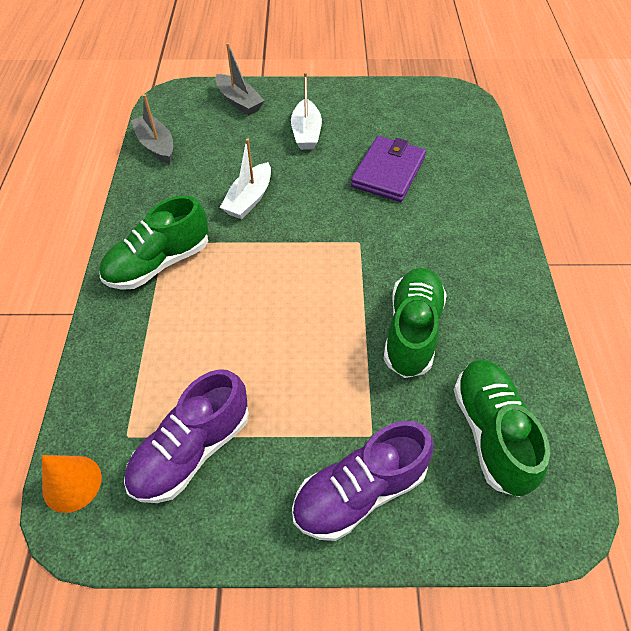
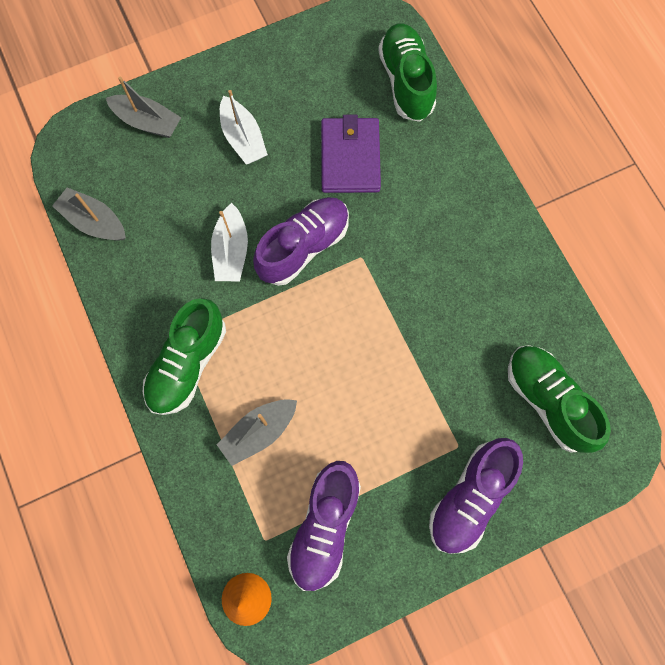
camera: 25 degrees left, 20 degrees up
green shoe [384,268,447,378] -> green shoe moved to [378,23,437,122]
none -> grey boat [217,399,297,466]
none -> purple shoe [253,197,349,286]

